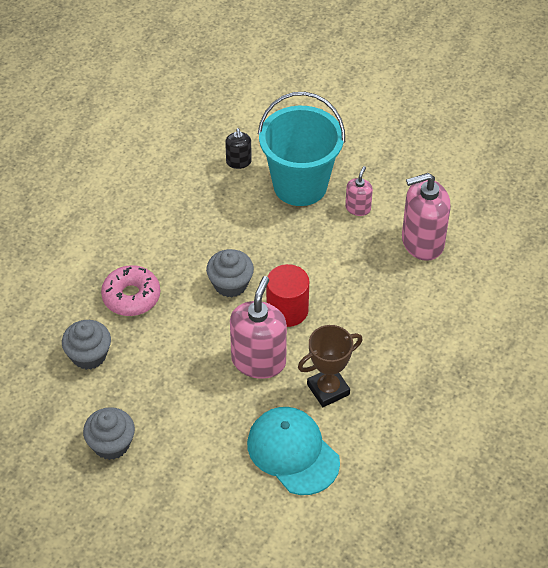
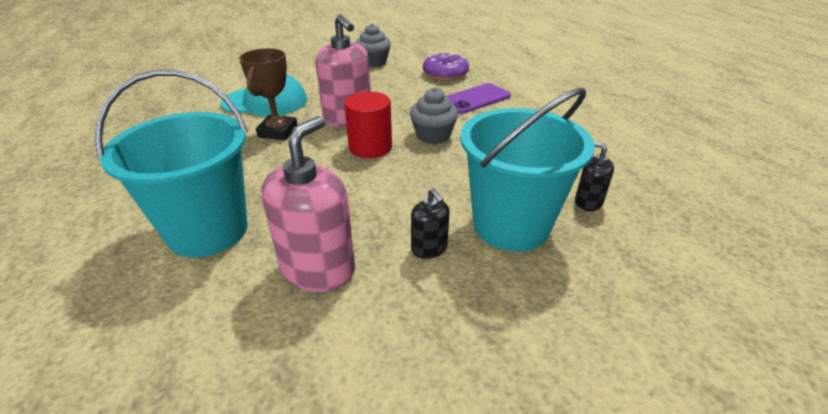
camera: 130 degrees right, 15 degrees down
grey cupcake [62,320,111,370] -> purple donut [423,53,469,81]
pink donut [101,265,160,316] -> purple phone [446,83,511,114]
pink soap dispenser [345,166,373,216] -> black soap dispenser [411,188,450,259]
none -> turquoise bucket [94,70,248,258]

